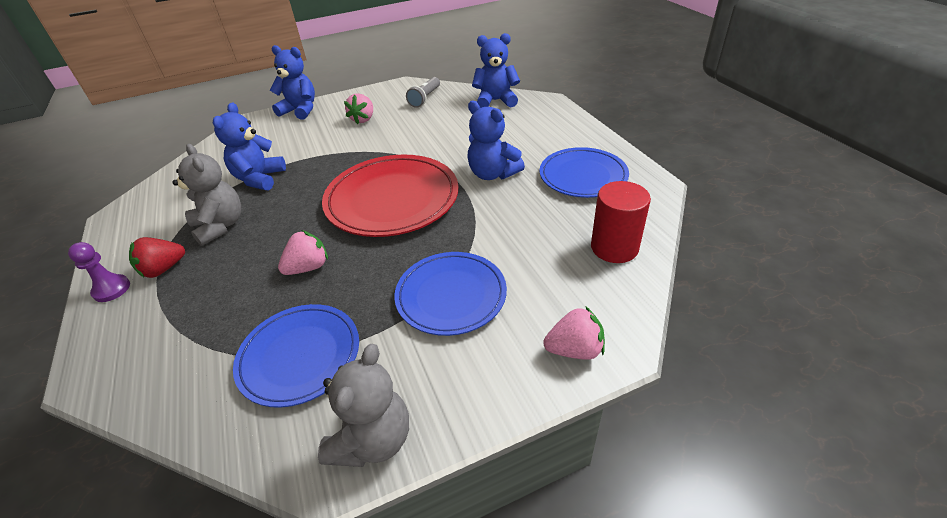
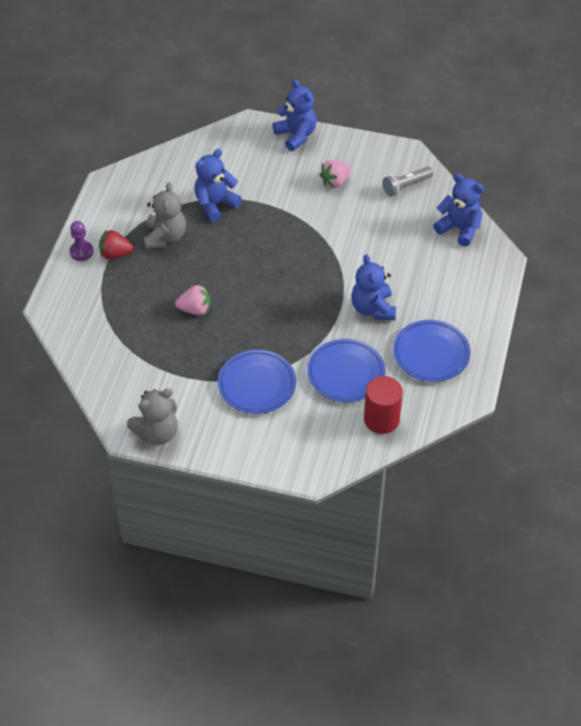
camera: 35 degrees right, 10 degrees up
blue plate [233,304,359,408] -> blue plate moved to [307,339,385,402]
red plate [322,155,458,237] -> none
pink strawberry [543,306,605,360] -> none

